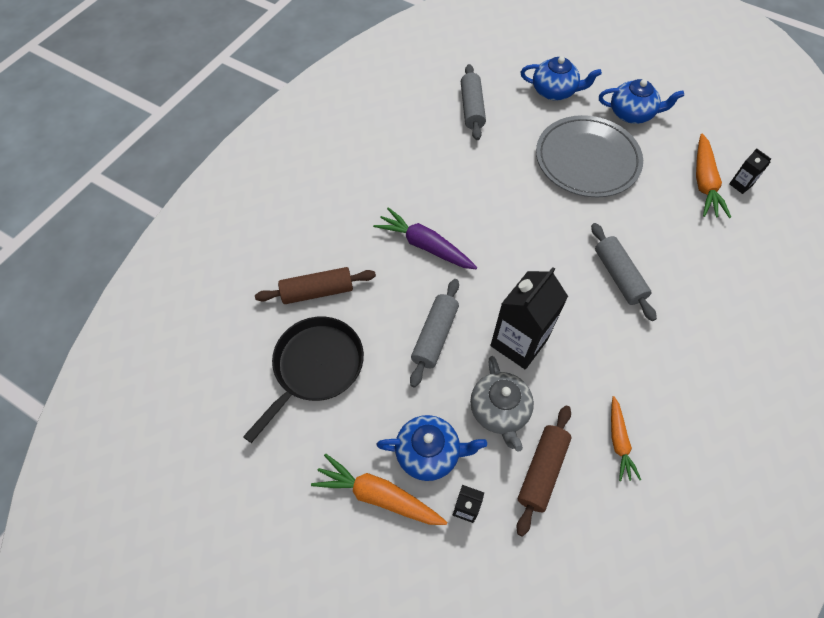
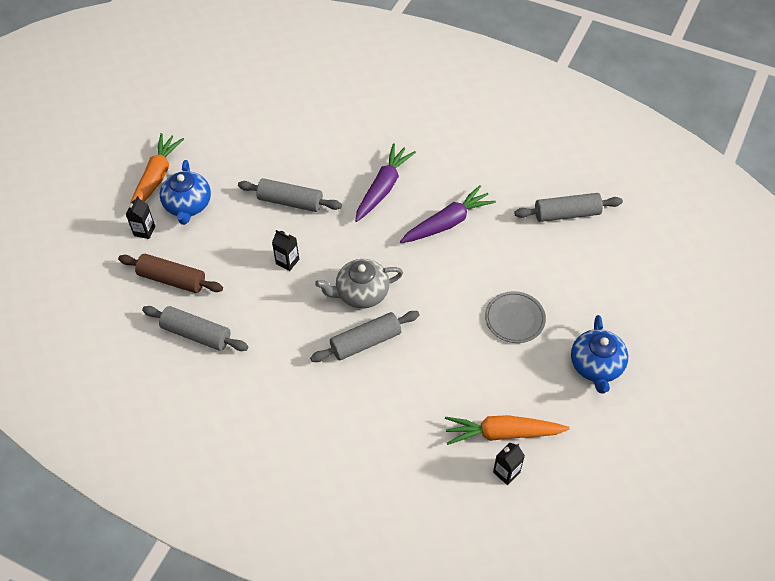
camera: 85 degrees right, 5 degrees down
black pan [243,316,364,443] -> none
brown rolling pin [255,267,376,304] -> none
grey teapot [470,356,534,451] -> grey teapot moved to [315,259,403,309]
black carton [490,267,568,369] -> black carton [272,230,299,271], size x0.45
blue teapot [521,56,602,101] -> none
grey plate [536,115,643,197] -> grey plate [485,291,546,343], size x0.52
orange carrot [611,396,641,481] -> grey rolling pin [142,306,248,351]
none -> purple carrot [400,185,496,243]

